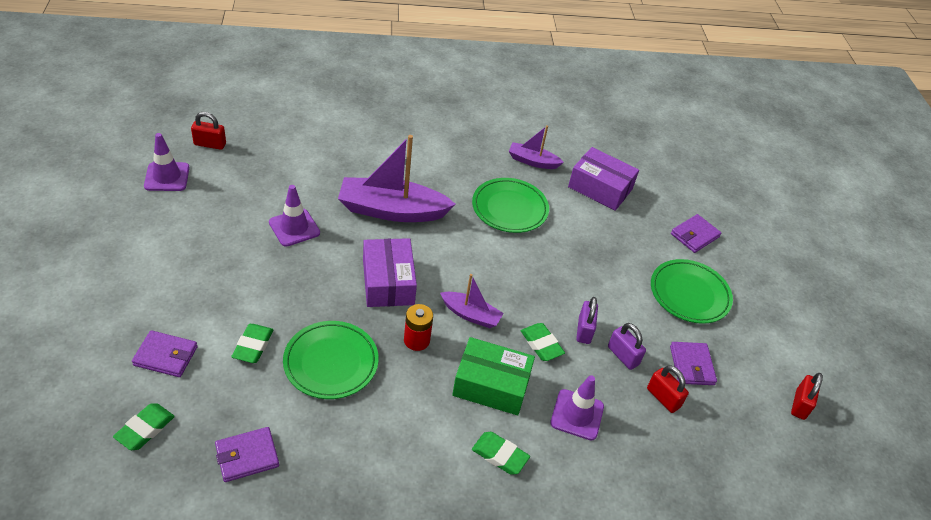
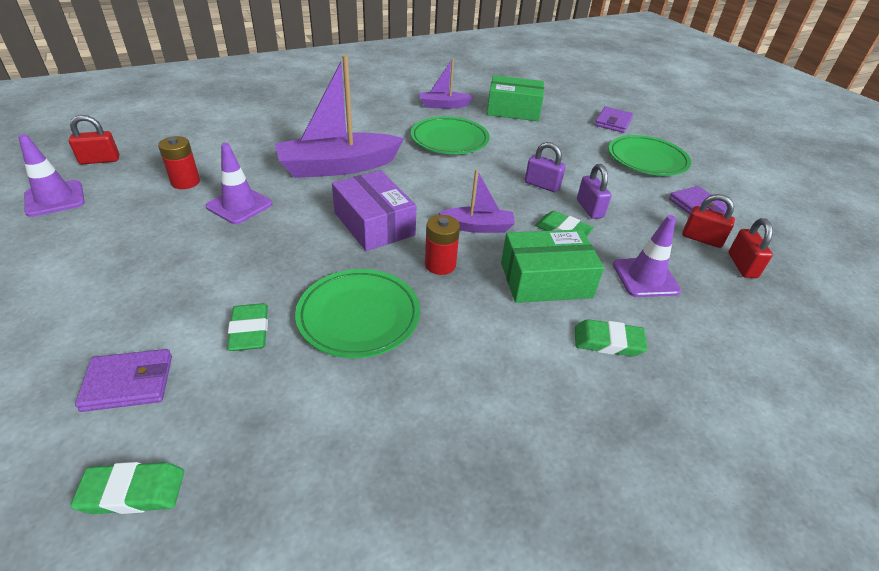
camera: 20 degrees left, 5 degrees down
green eraser [113,403,175,450] -> green eraser turned 75 degrees clockwise [70,462,184,514]
purple wallet [215,427,279,482] -> none
purple box [568,147,639,211] -> green box [487,75,544,121]
purple padlock [608,323,646,370] -> purple padlock moved to [525,142,566,192]
red padlock [791,373,823,420] -> red padlock moved to [728,218,773,278]
none -> red battery [158,136,200,189]

